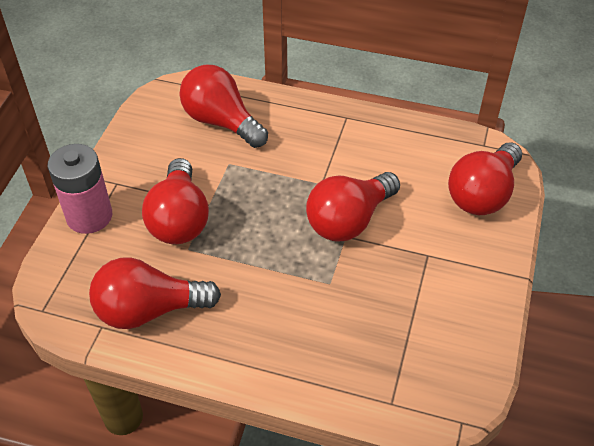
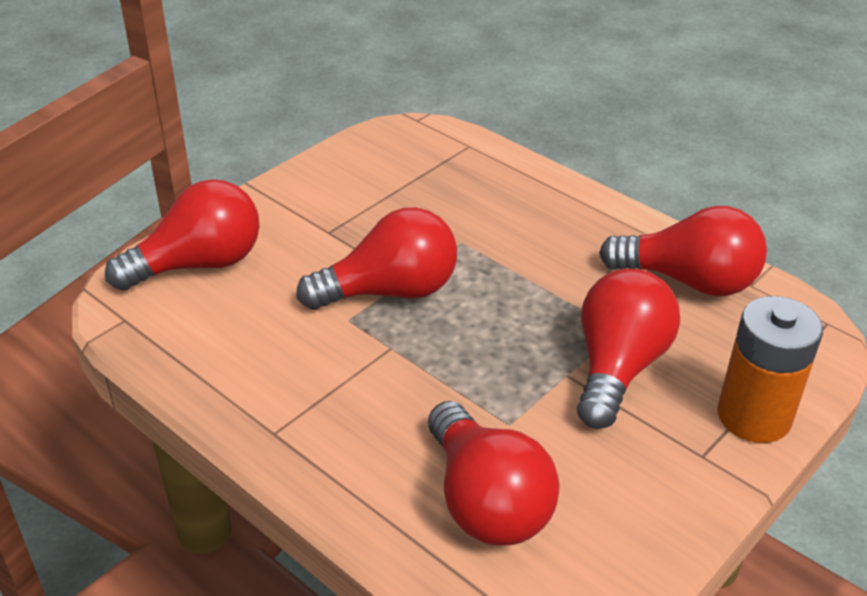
camera: 155 degrees left, 10 degrees down
pink battery [48,144,112,234] -> orange battery [717,296,823,443]

